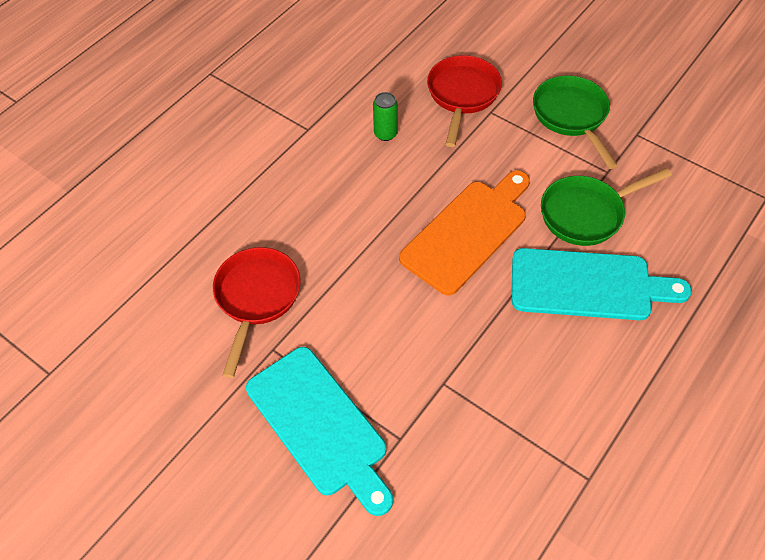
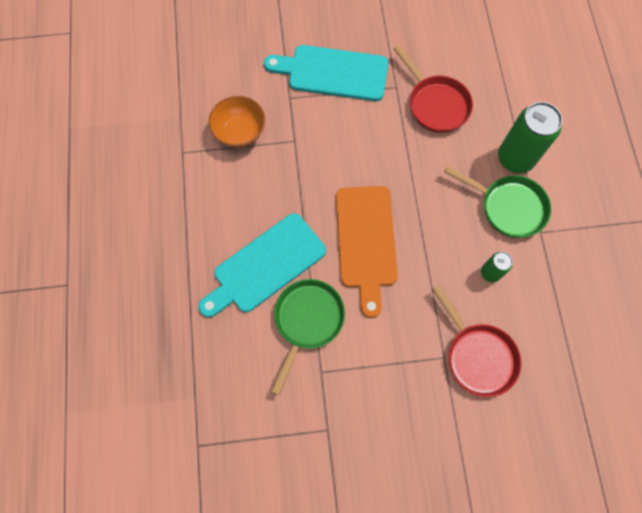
camera: 135 degrees right, 15 degrees up
green pan [533,75,618,169] -> green pan moved to [444,166,551,238]
none -> orange bowl [208,96,265,148]
none -> green can [498,102,562,173]

